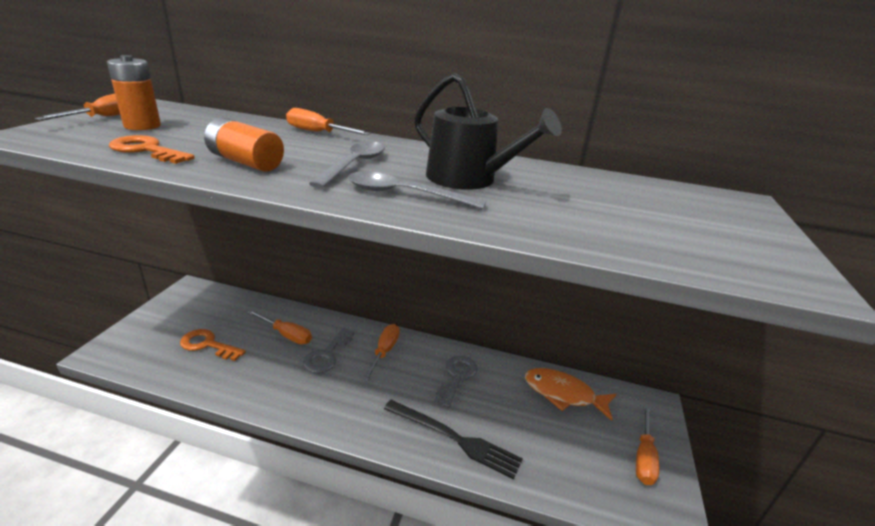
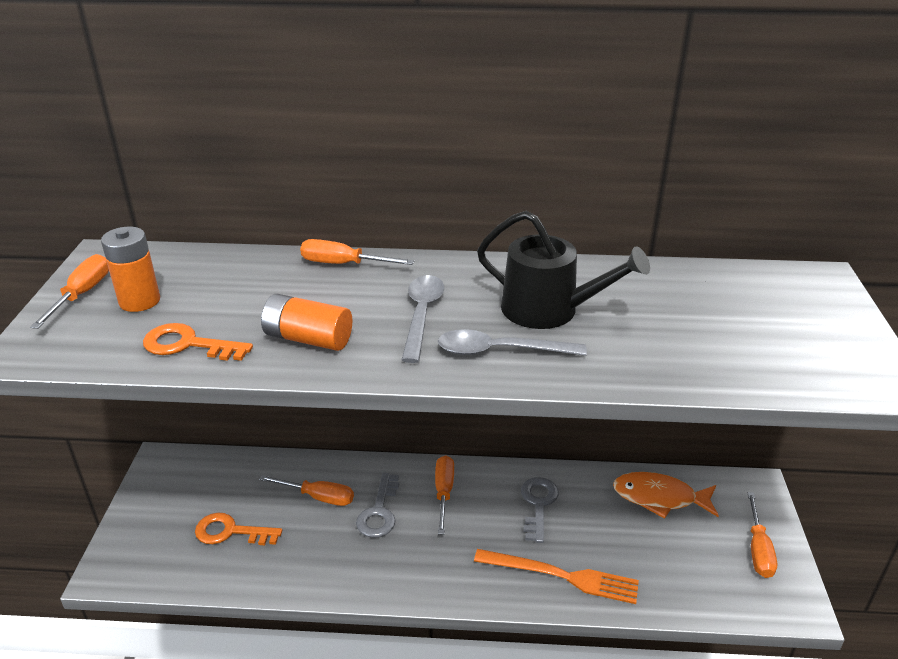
camera: 10 degrees left, 5 degrees up
black fork [384,400,523,479] -> orange fork [474,549,639,604]

